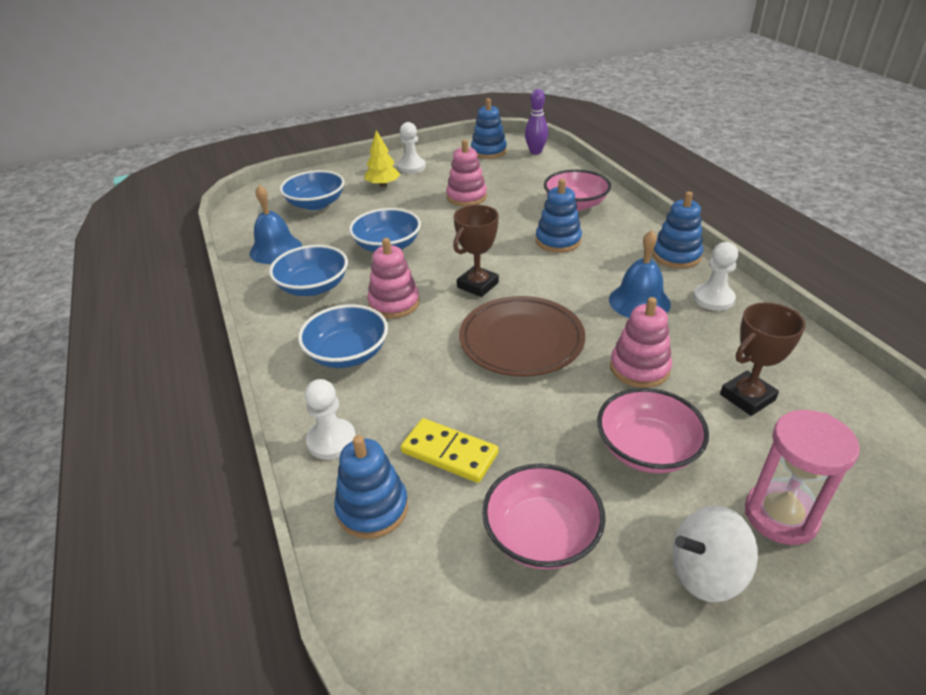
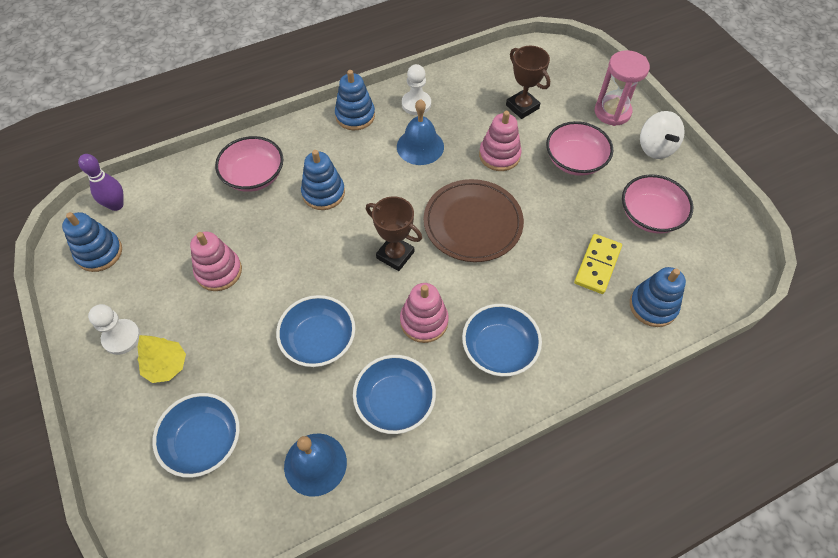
camera: 95 degrees left, 20 degrees up
white pawn [305,379,356,460] -> none

